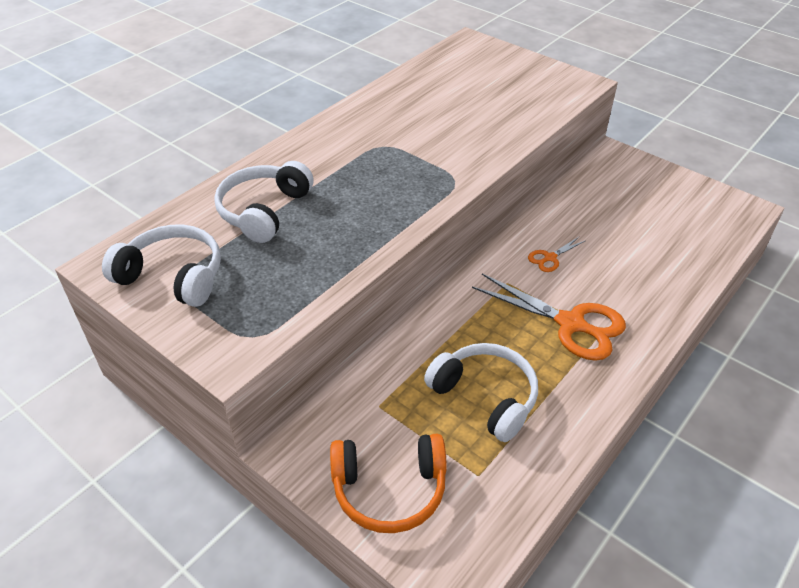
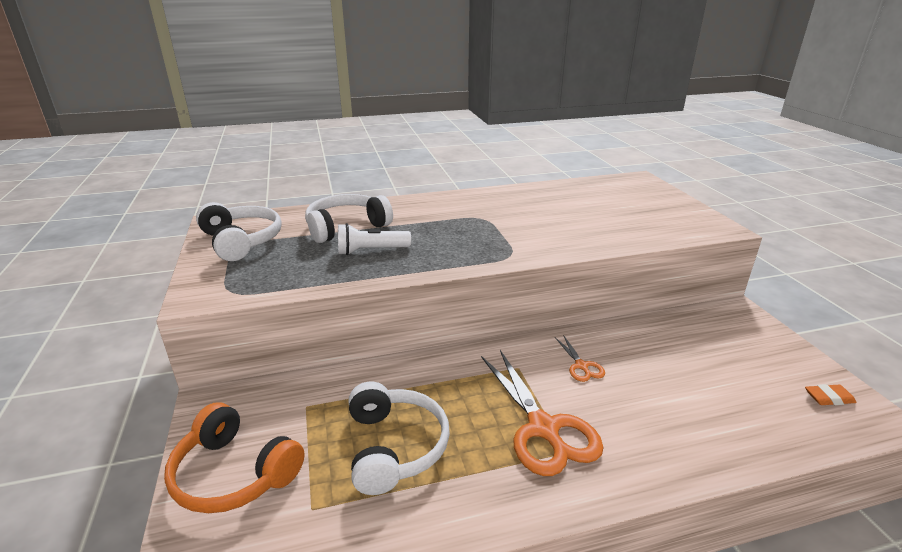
camera: 35 degrees right, 15 degrees down
orange scissors [528,237,585,272] -> orange scissors turned 105 degrees counterclockwise [555,335,605,382]
none -> white flashlight [338,223,411,255]
none -> orange eraser [805,384,857,405]

